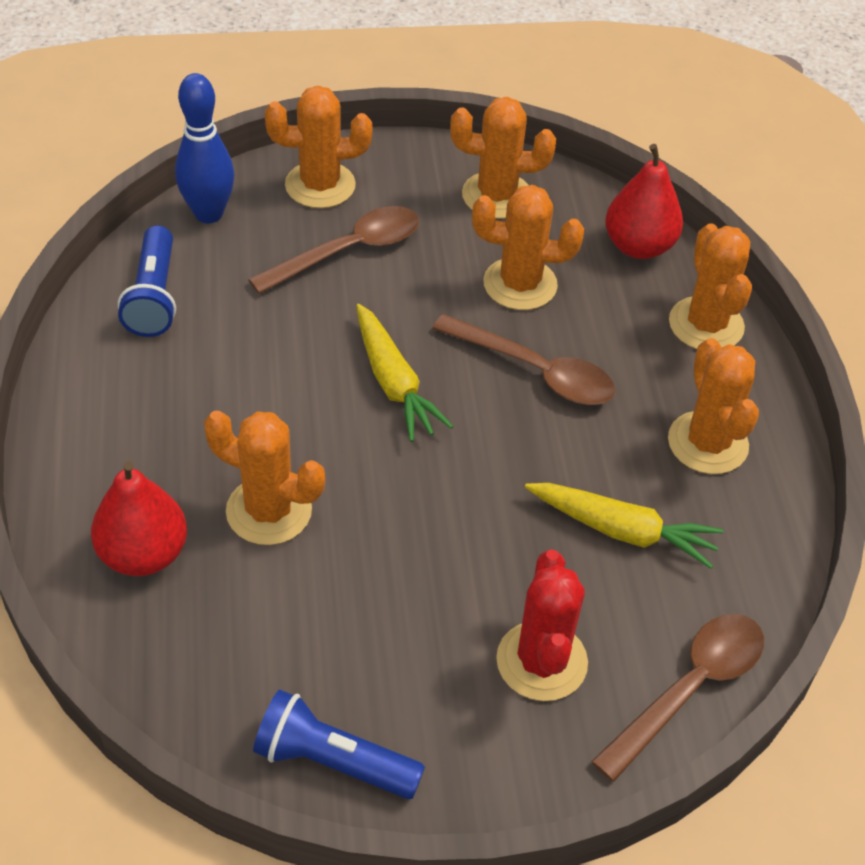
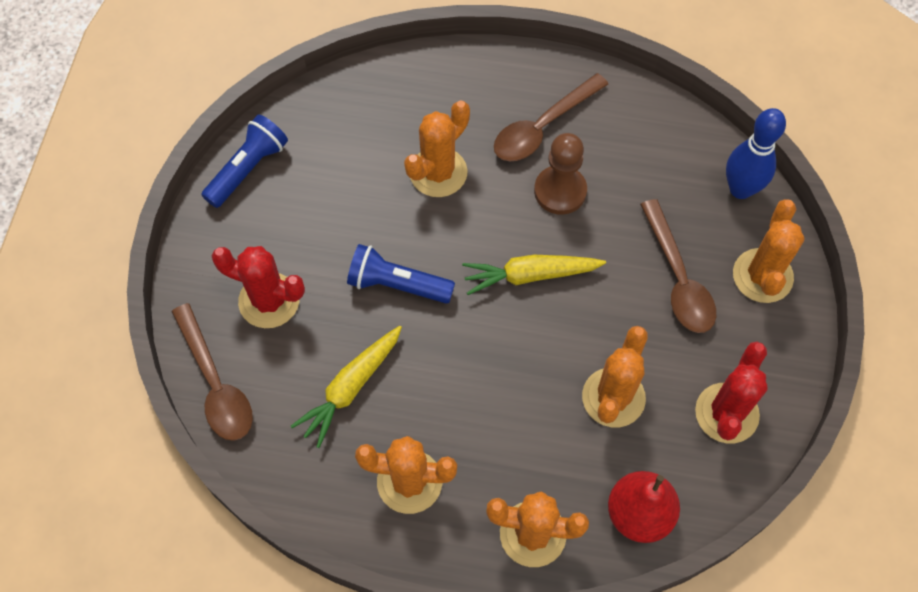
camera: 110 degrees right, 15 degrees up
red pear [91,461,187,576] -> none
blue flashlight [118,225,176,337] -> blue flashlight moved to [347,244,455,304]
brown spoon [432,314,615,405] -> brown spoon moved to [494,73,608,161]
orange cactus [450,97,556,219] -> red cactus [695,341,768,443]
none -> brown pawn [534,133,587,215]

